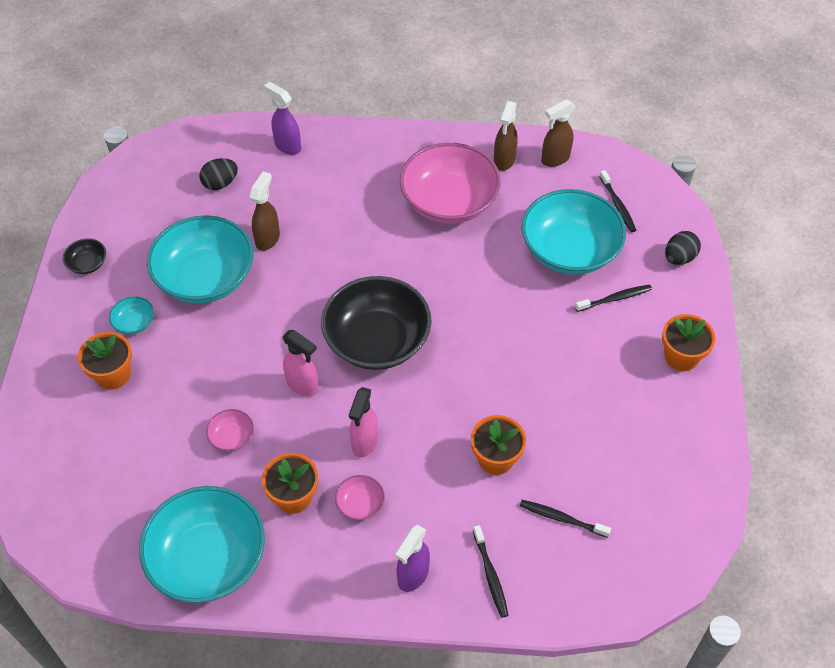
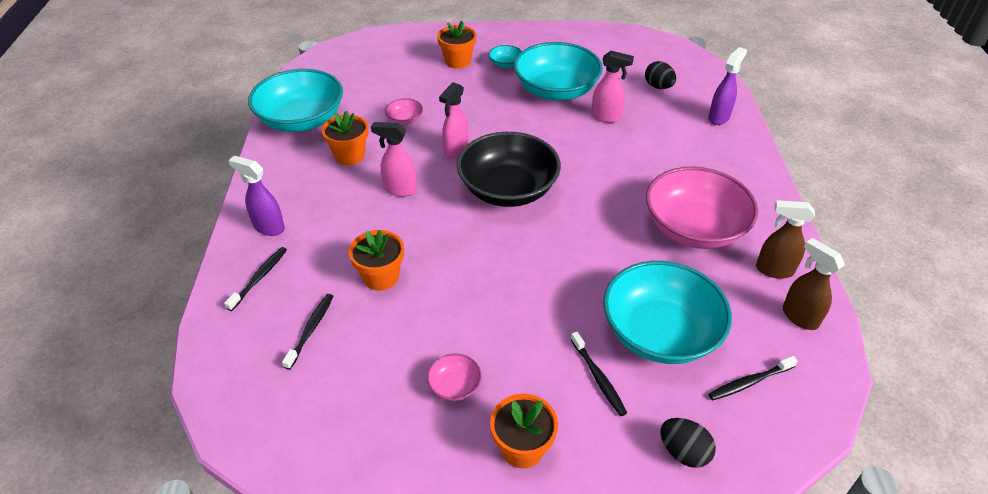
camera: 85 degrees right, 10 degrees down
black bowl [63,238,106,274] -> none
brown spray bottle [249,172,280,251] -> pink spray bottle [591,51,634,123]
pink bowl [335,475,385,520] -> pink bowl moved to [427,353,482,401]
black toothbrush [473,525,508,618] -> black toothbrush turned 135 degrees clockwise [224,247,287,311]

